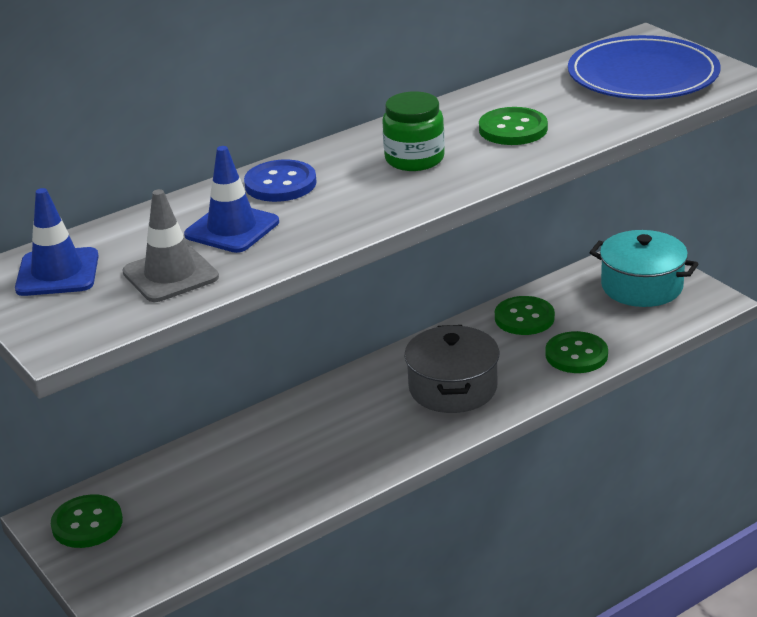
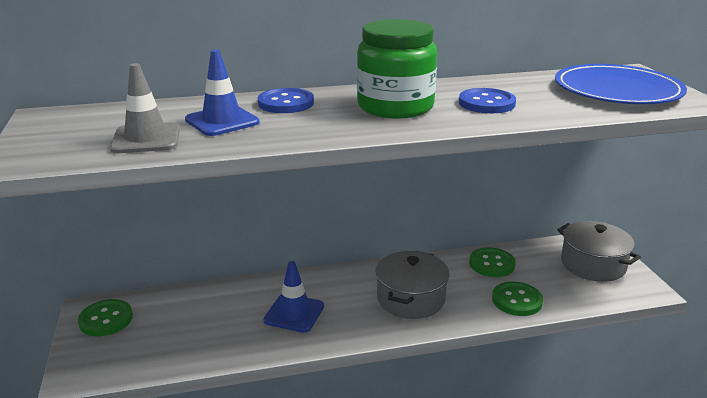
camera: 20 degrees right, 5 degrees down
blue traffic cone [15,188,99,296] -> blue traffic cone moved to [263,261,324,333]
green jar [382,91,445,171] -> green jar [357,19,437,119], size x1.59
green button [479,107,548,145] -> blue button [459,88,516,113]
turquoise pot [589,230,698,307] -> grey pot [557,221,641,282]

